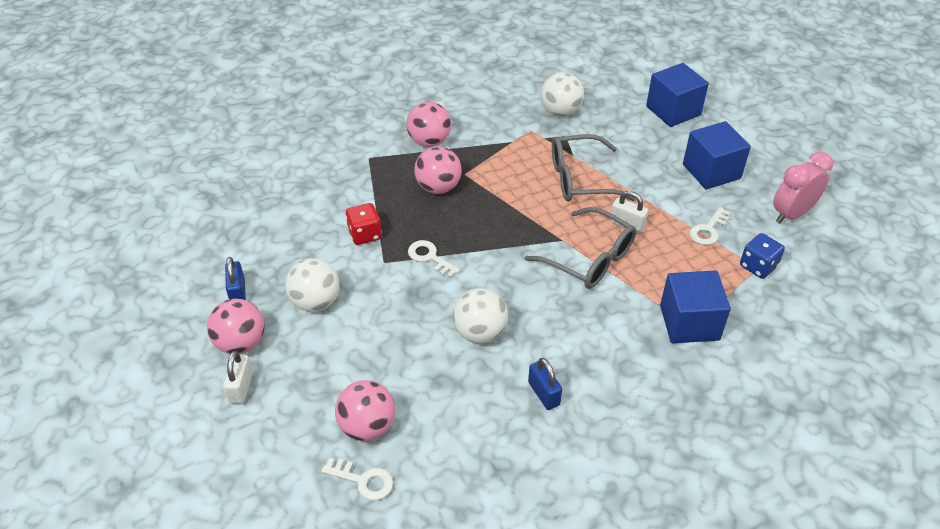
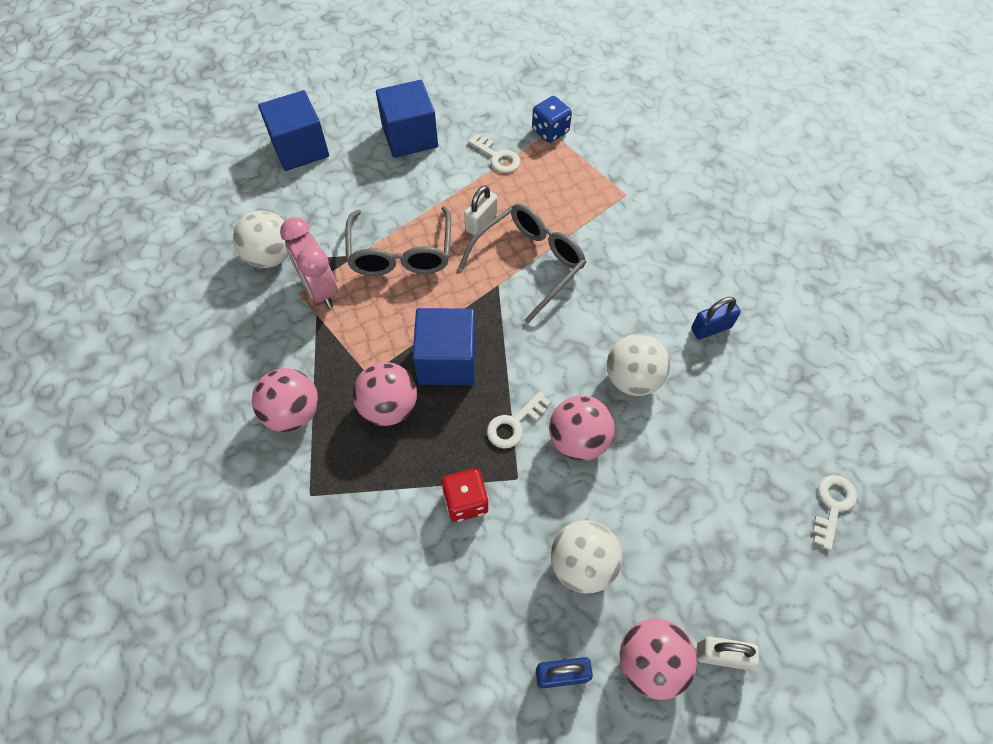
camera: 85 degrees left, 15 degrees up
pink ball [335,380,396,441] -> pink ball moved to [549,395,615,461]
blue cube [660,270,731,343] -> blue cube moved to [412,308,476,385]
pink clock [773,152,833,224] -> pink clock moved to [280,217,338,308]

